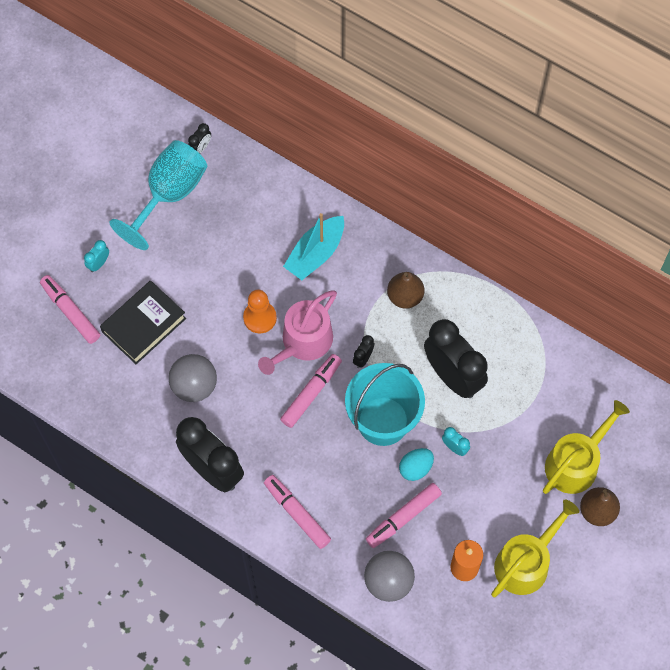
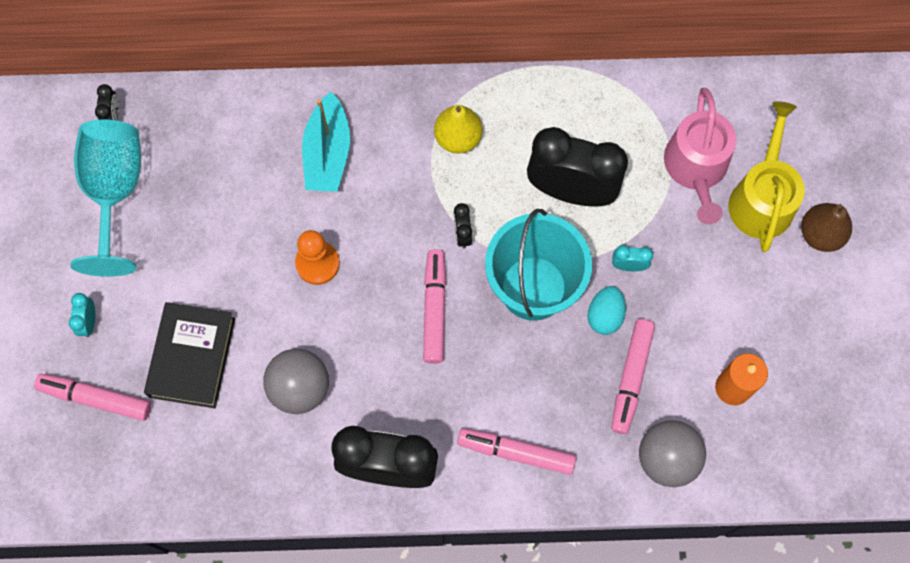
camera: 35 degrees left, 5 degrees up
pink watering can [258,290,337,375] -> pink watering can moved to [664,88,736,225]
brown pear [387,272,424,309] -> yellow pear [434,105,482,154]
yellow watering can [491,500,579,597] -> none

